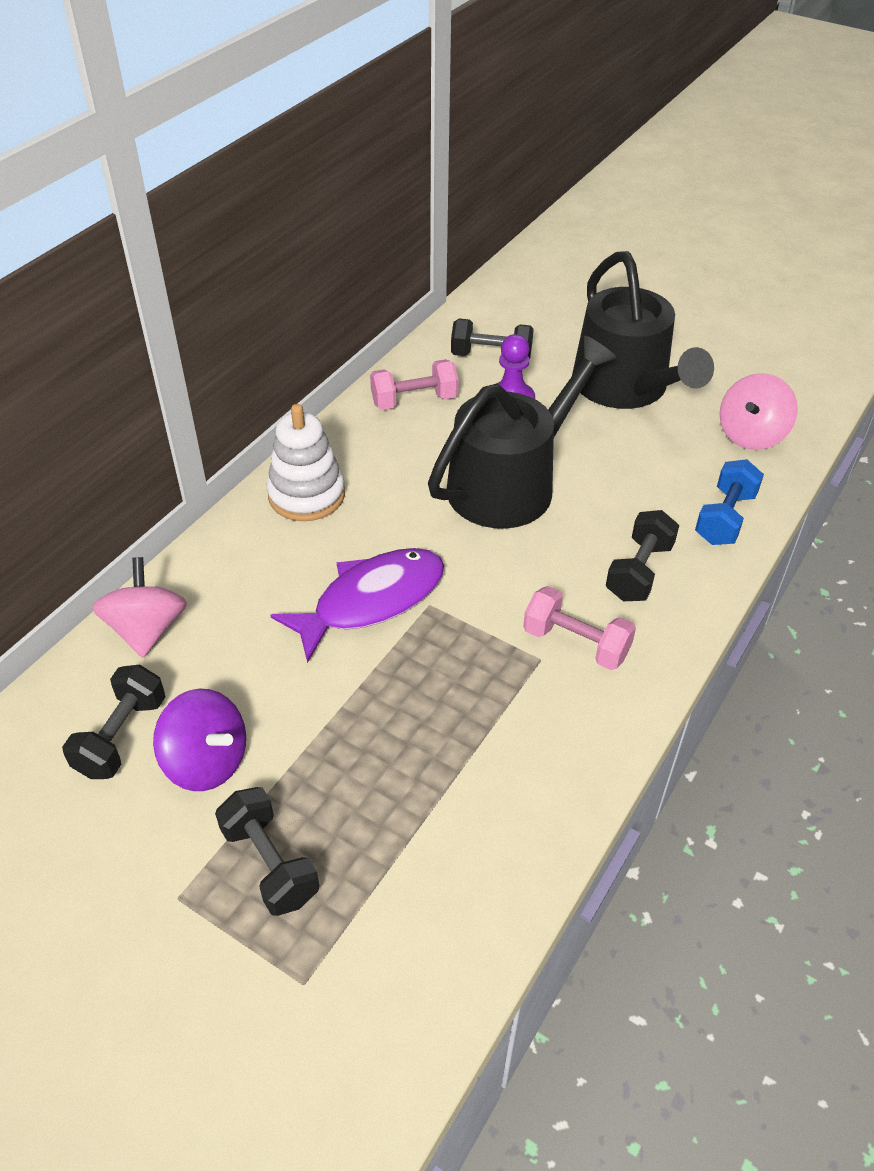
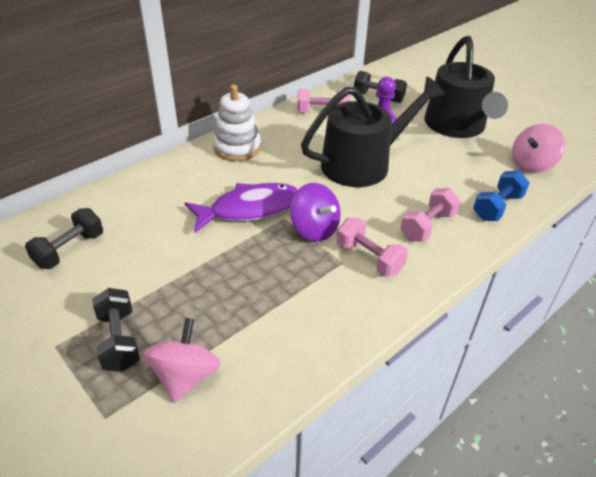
camera: 15 degrees right, 5 degrees down
pink spinning top [92,557,187,658] -> pink spinning top moved to [144,318,221,403]
purple spinning top [153,689,246,791] -> purple spinning top moved to [290,183,341,242]
black dumbbell [606,510,679,601] -> pink dumbbell [401,188,460,242]

